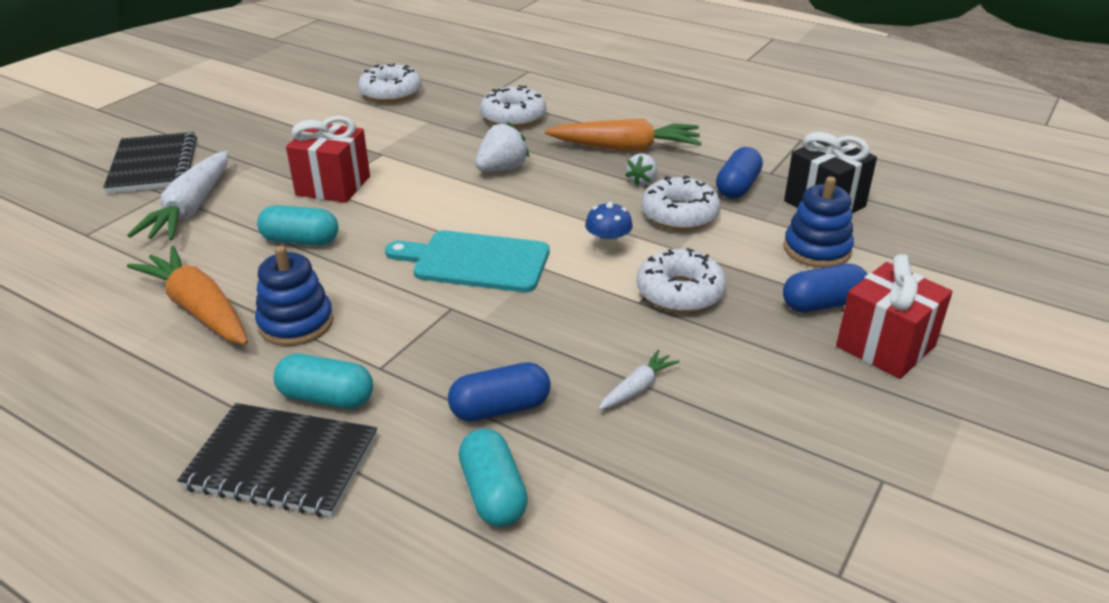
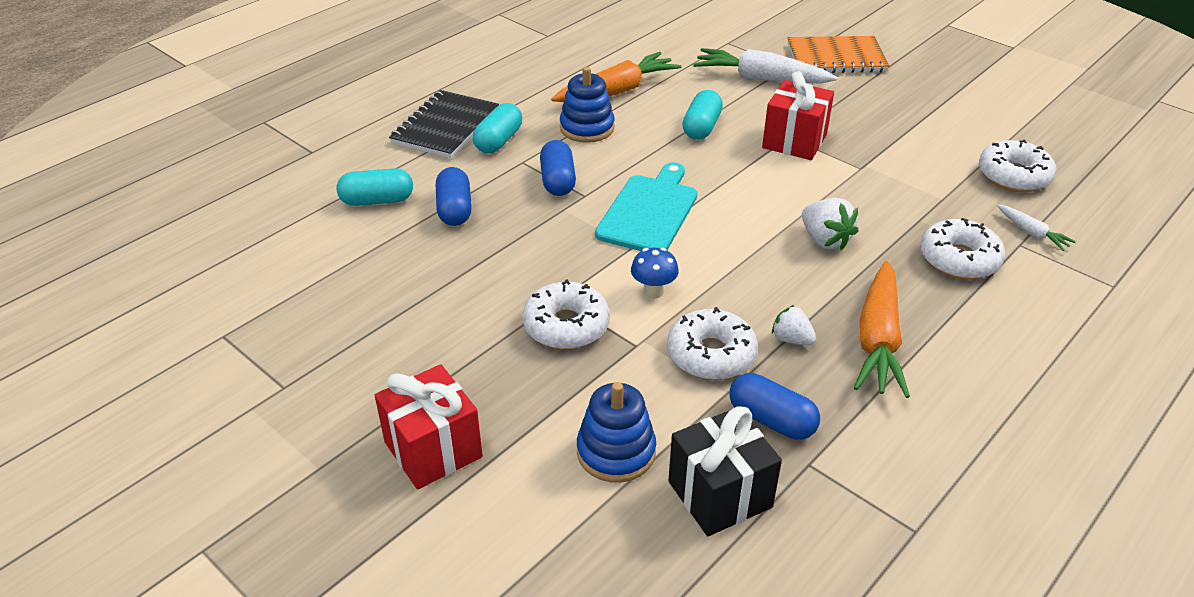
camera: 100 degrees right, 5 degrees up
black notebook [103,132,197,194] -> orange notebook [787,36,889,73]
white carrot [599,350,680,410] -> white carrot moved to [998,205,1076,251]
blue capsule [783,264,867,313] -> blue capsule moved to [540,140,576,196]

